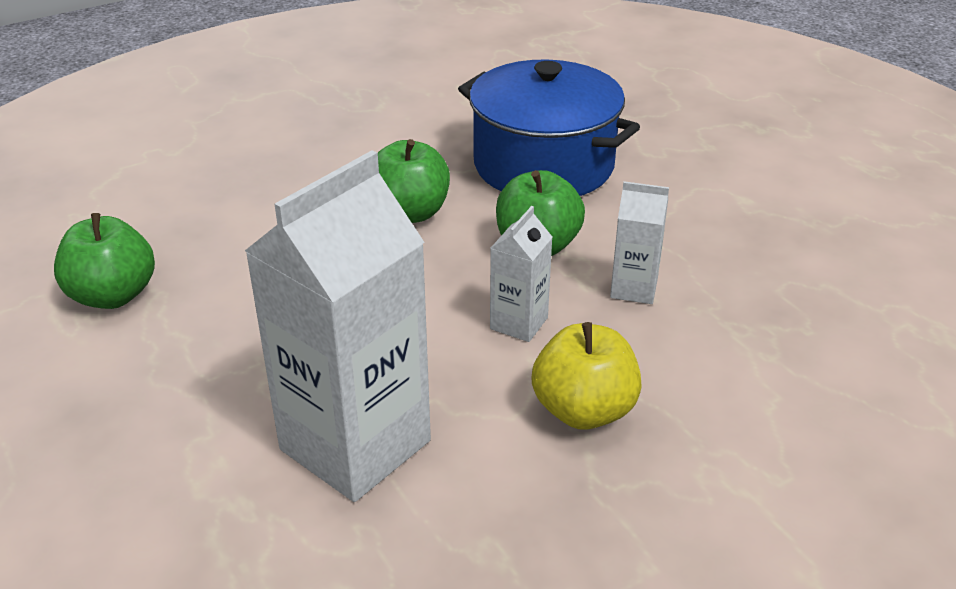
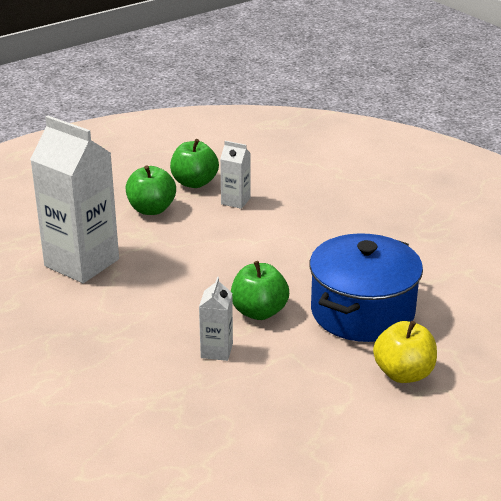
camera: 85 degrees right, 5 degrees down
green apple [378,139,450,223] -> green apple moved to [126,165,176,215]
white carton [490,206,552,342] -> white carton moved to [220,141,251,209]
yellow apple [532,322,642,430] -> yellow apple moved to [373,321,437,383]

